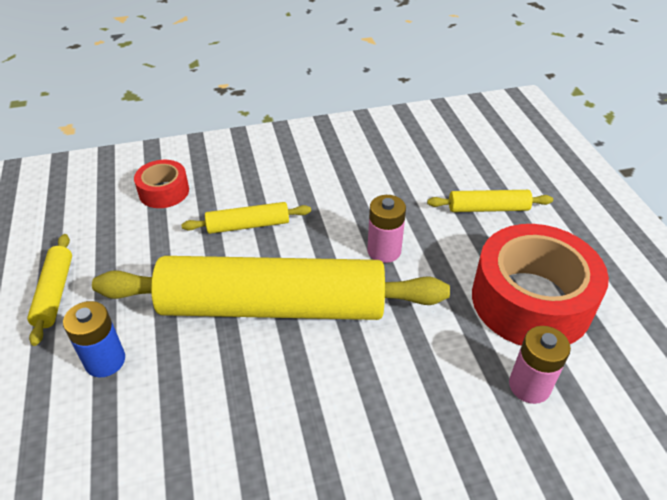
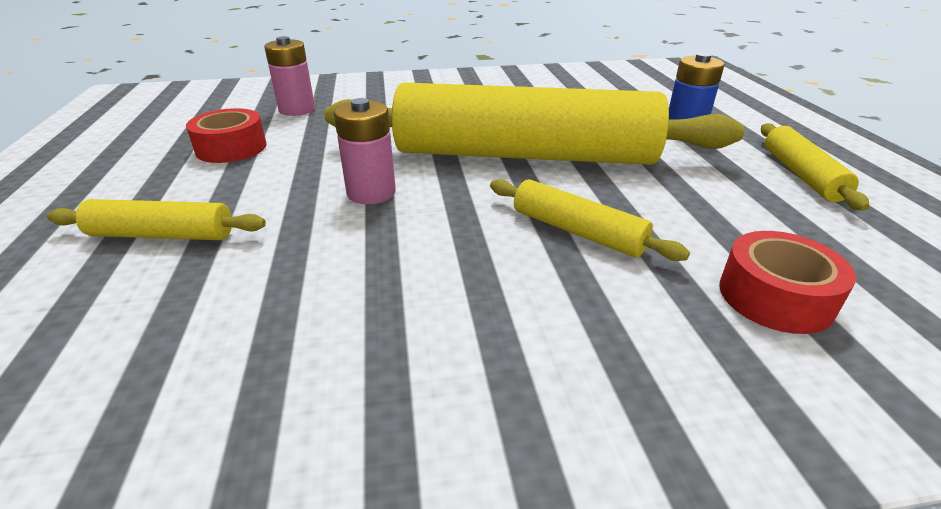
camera: 175 degrees left, 10 degrees down
yellow rolling pin [181,202,311,234] -> yellow rolling pin turned 45 degrees clockwise [490,179,690,261]
red tape [472,224,609,346] -> red tape [186,108,267,163], size x0.50

